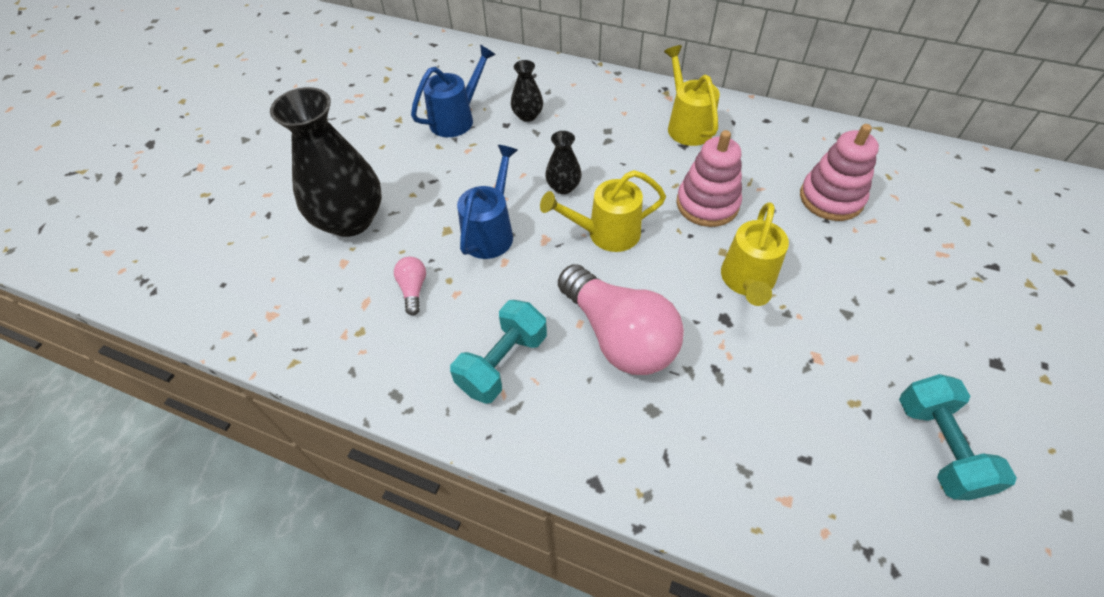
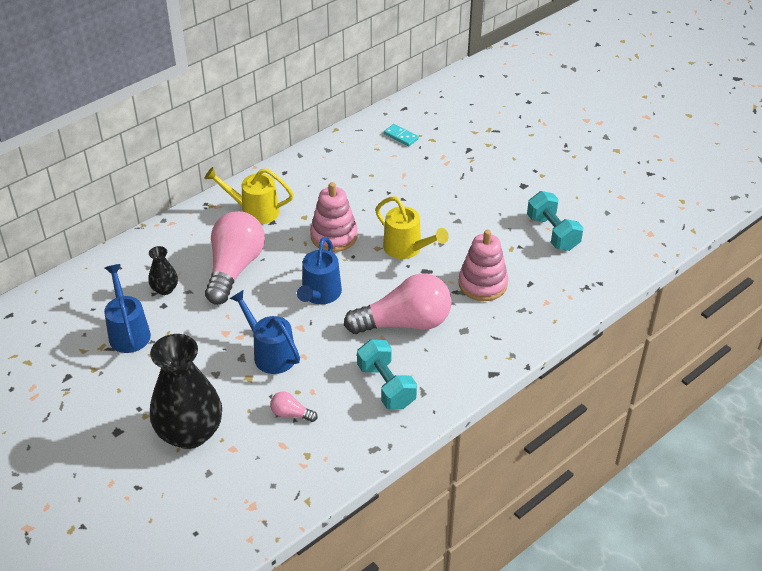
camera: 65 degrees left, 10 degrees down
yellow watering can [540,170,666,252] -> blue watering can [297,237,342,304]
black vase [545,131,582,194] -> none
pink stacking toy [800,124,879,221] -> pink stacking toy moved to [458,230,508,301]
turquoise dumbbell [899,374,1017,500] -> turquoise dumbbell turned 45 degrees clockwise [527,191,583,251]
none -> pink light bulb [205,211,265,305]
none -> turquoise domino [384,124,419,146]

